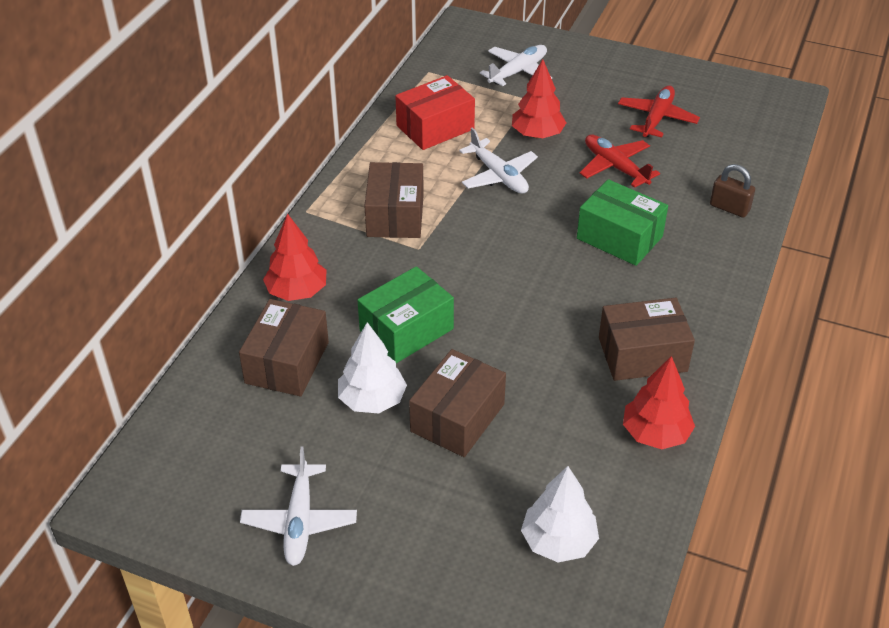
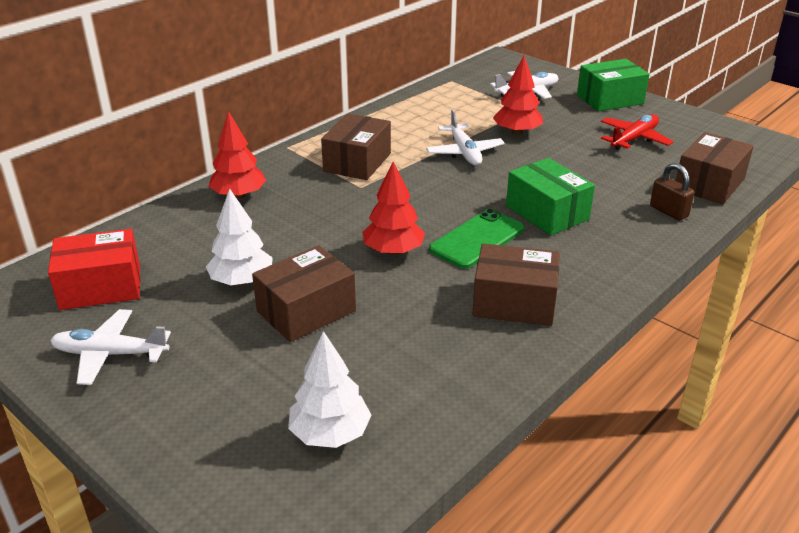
camera: 20 degrees right, 10 degrees down
brown box [239,299,329,397] -> brown box moved to [676,132,754,204]
white plane [240,447,357,566] -> white plane turned 75 degrees clockwise [50,309,171,385]
green box [357,266,454,363] -> green box moved to [577,59,650,111]
red box [395,75,475,150] -> red box moved to [48,229,140,310]
red plane [580,134,660,188] -> none
red tree [623,356,695,449] -> red tree moved to [362,162,425,255]
none -> green phone [429,209,524,269]

